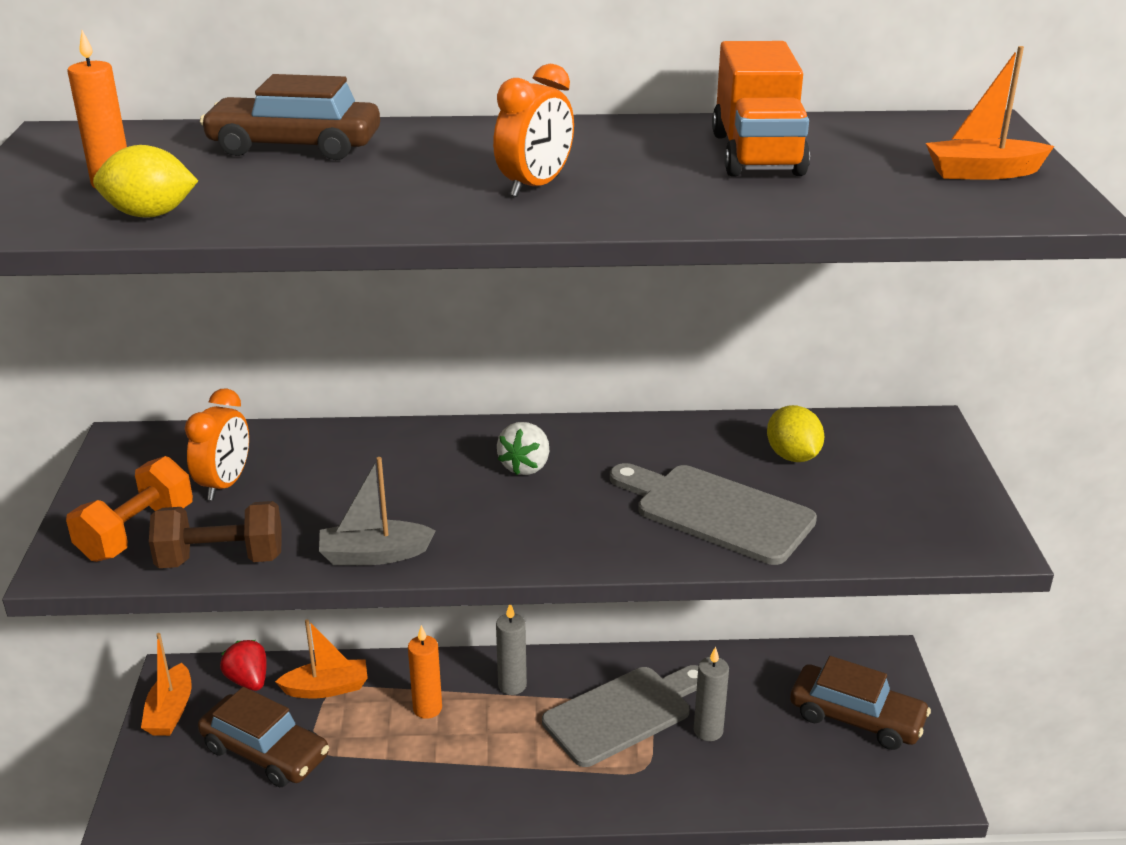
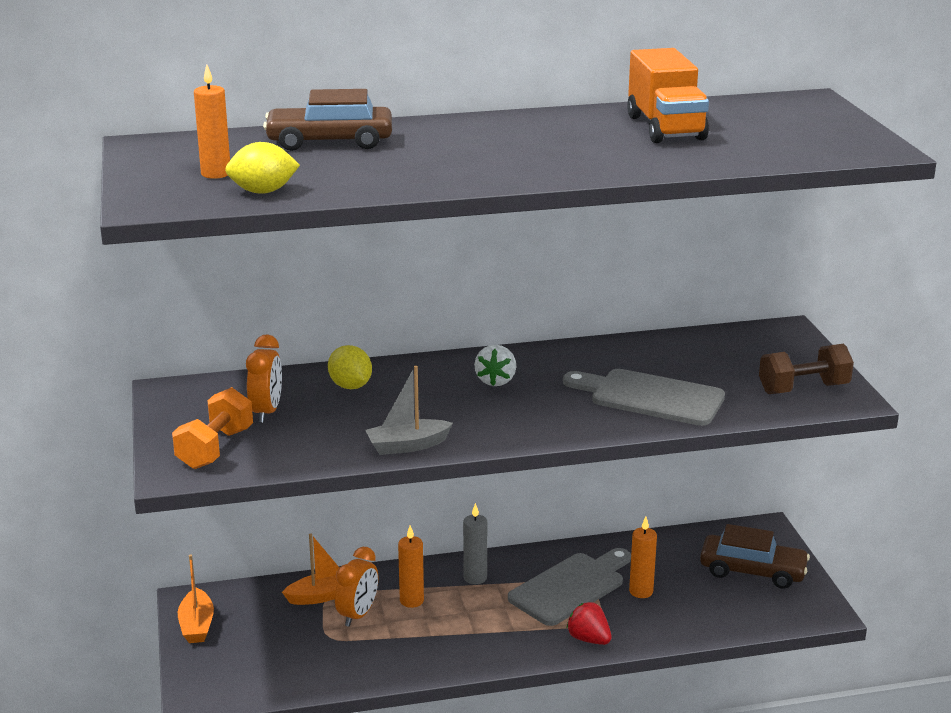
camera: 10 degrees left, 5 degrees down
brown dumbbell [149,501,282,568] -> brown dumbbell moved to [759,344,854,394]
brown car [198,687,329,787] -> none
red strawberry [220,640,267,691] -> red strawberry moved to [566,602,612,645]
orange clock [493,64,574,197] -> orange clock moved to [335,547,378,627]
grey candle [694,646,729,741] -> orange candle [629,517,657,598]
yellow lemon [767,405,824,462] -> yellow lemon moved to [328,345,372,389]
orange boat [926,46,1054,180] -> none

